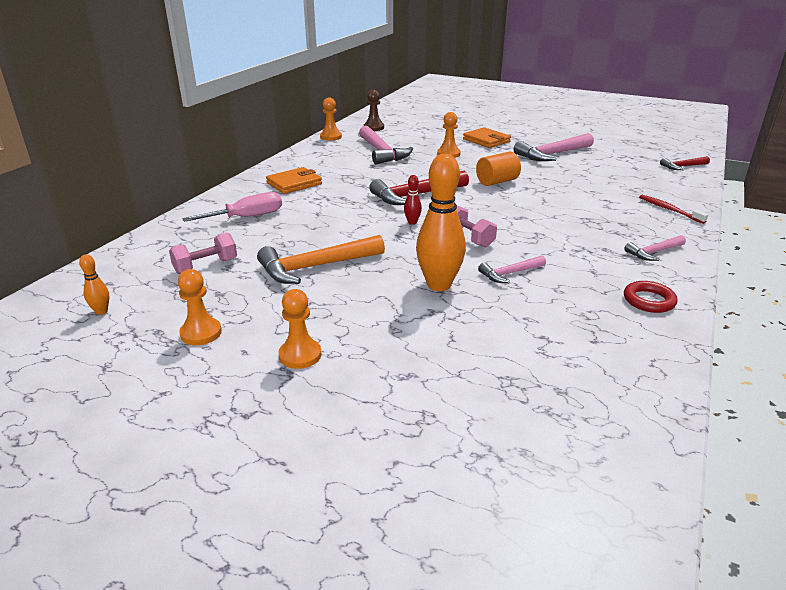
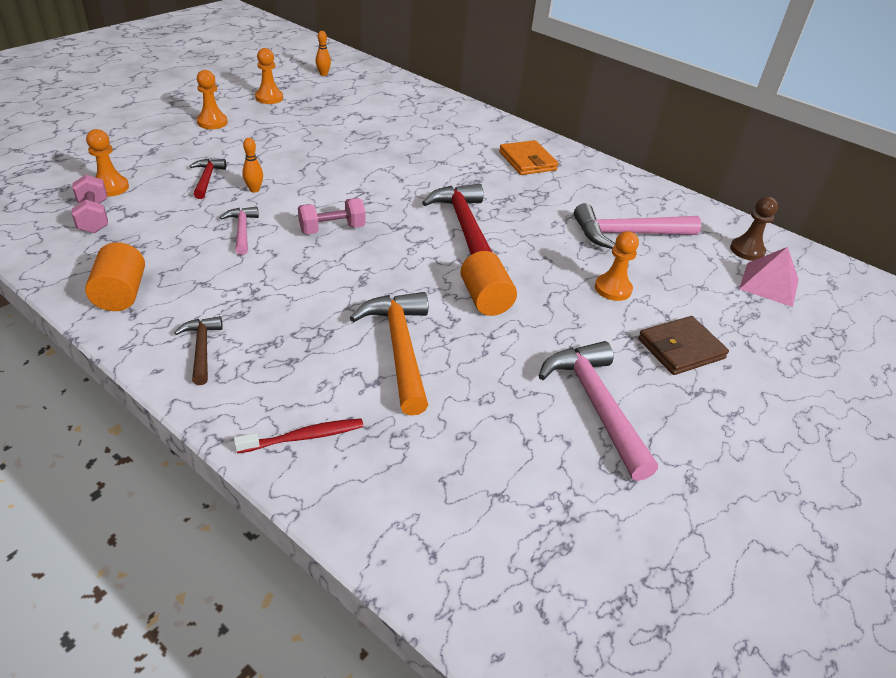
camera: 100 degrees right, 10 degrees up
pink dumbbell [169,232,237,274] -> pink dumbbell moved to [72,174,108,233]
pink screwdriver [182,192,282,222] -> none
orange hammer [257,235,385,284] -> orange hammer moved to [350,292,428,415]
orange pawn [320,97,342,141] -> orange pawn moved to [86,129,129,197]
red bowling pin [404,175,422,225] -> none
orange bowling pin [416,154,466,291] -> orange bowling pin [242,138,263,193], size x0.44
orange wallet [463,127,511,148] -> brown wallet [638,316,729,375]
pink hammer [624,235,686,261] -> brown hammer [174,316,223,385]
red ring [624,281,678,313] -> orange cylinder [85,242,145,311]
red hammer [660,156,710,170] -> red hammer moved to [190,159,226,199]
none -> pink pyramid [739,247,799,307]

